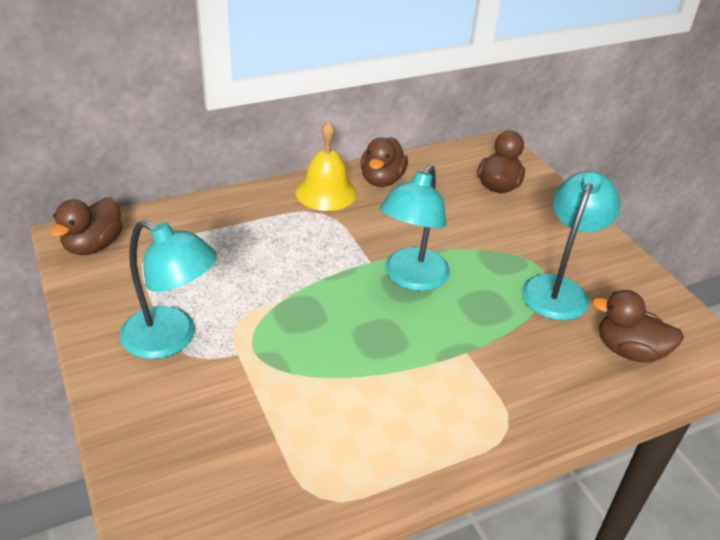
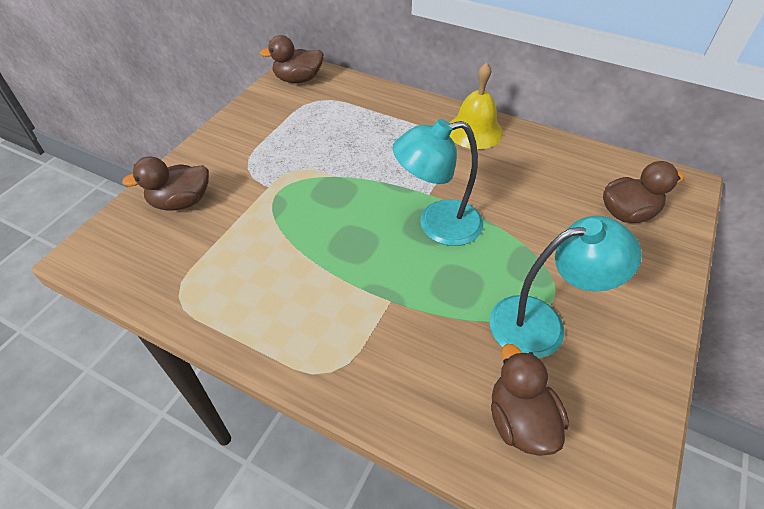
camera: 55 degrees right, 10 degrees up
turquoise lamp [120,220,217,359] -> none
brown duck [360,137,408,187] -> brown duck moved to [122,156,209,211]

